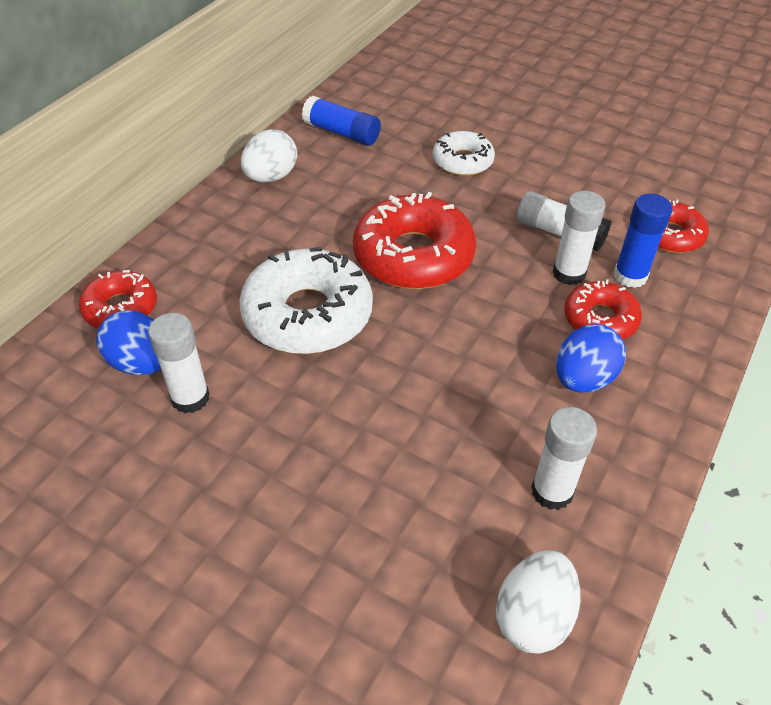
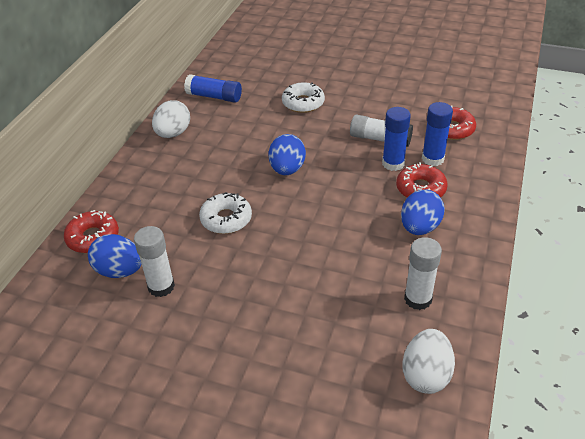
camera: 10 degrees left, 5 degrees down
white donut [239,247,373,354] -> white donut [199,192,252,234], size x0.57
red donut [353,192,476,289] -> blue egg [268,134,306,175]
white glue stick [553,191,606,285] -> blue glue stick [382,107,411,171]

